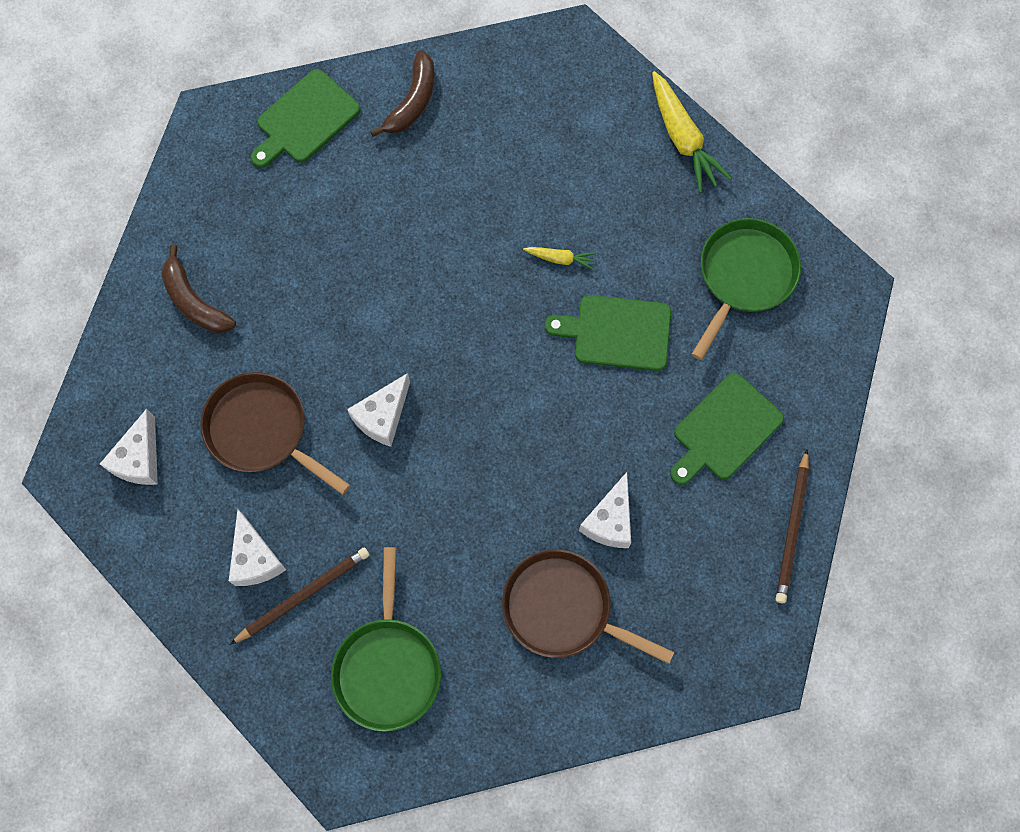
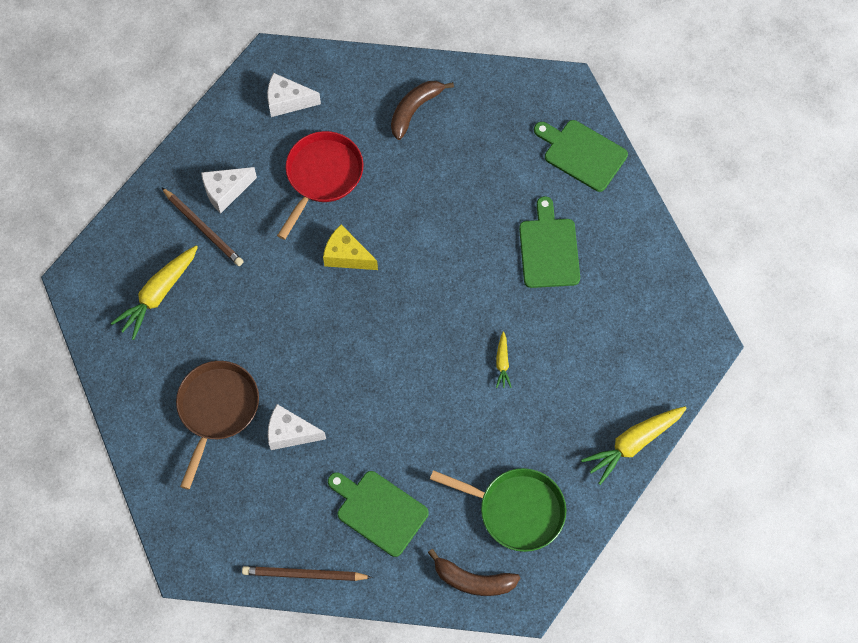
camera: 80 degrees right, 5 degrees down
brown pan [200,372,350,495] -> red pan [277,131,364,240]
green pan [331,547,441,732] -> yellow carrot [111,246,198,340]
white cheese [347,373,410,447] -> yellow cheese [323,225,378,270]
brown banana [370,50,435,137] -> brown banana moved to [428,549,520,596]
green cutting board [545,295,671,371] -> green cutting board moved to [519,196,580,288]

